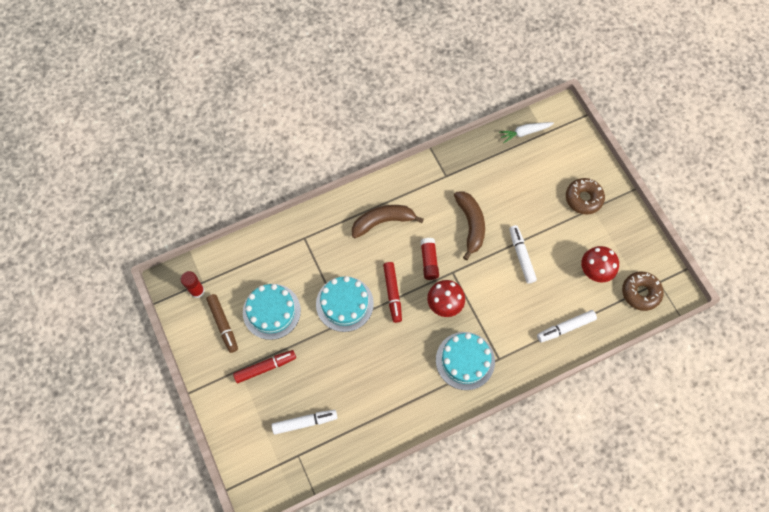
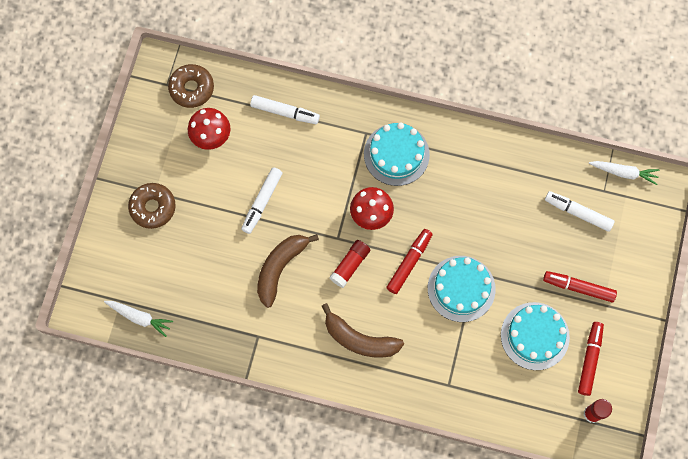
camera: 140 degrees left, 5 degrees up
brown marker [206,294,238,353] -> red marker [578,322,604,396]
none -> white carrot [589,161,660,185]

